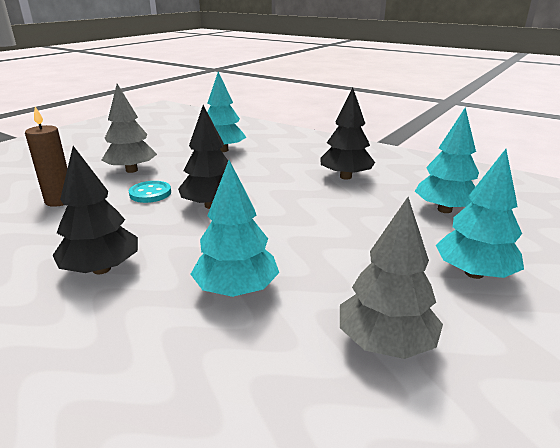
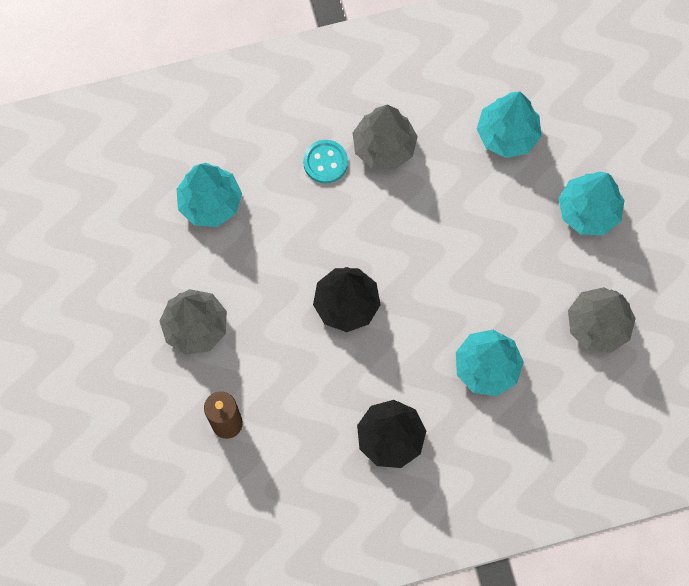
camera: 50 degrees left, 45 degrees up
turquoise button [129,181,171,203] -> turquoise button moved to [303,140,348,184]
black tree [320,87,375,179] -> grey tree [353,105,418,170]

